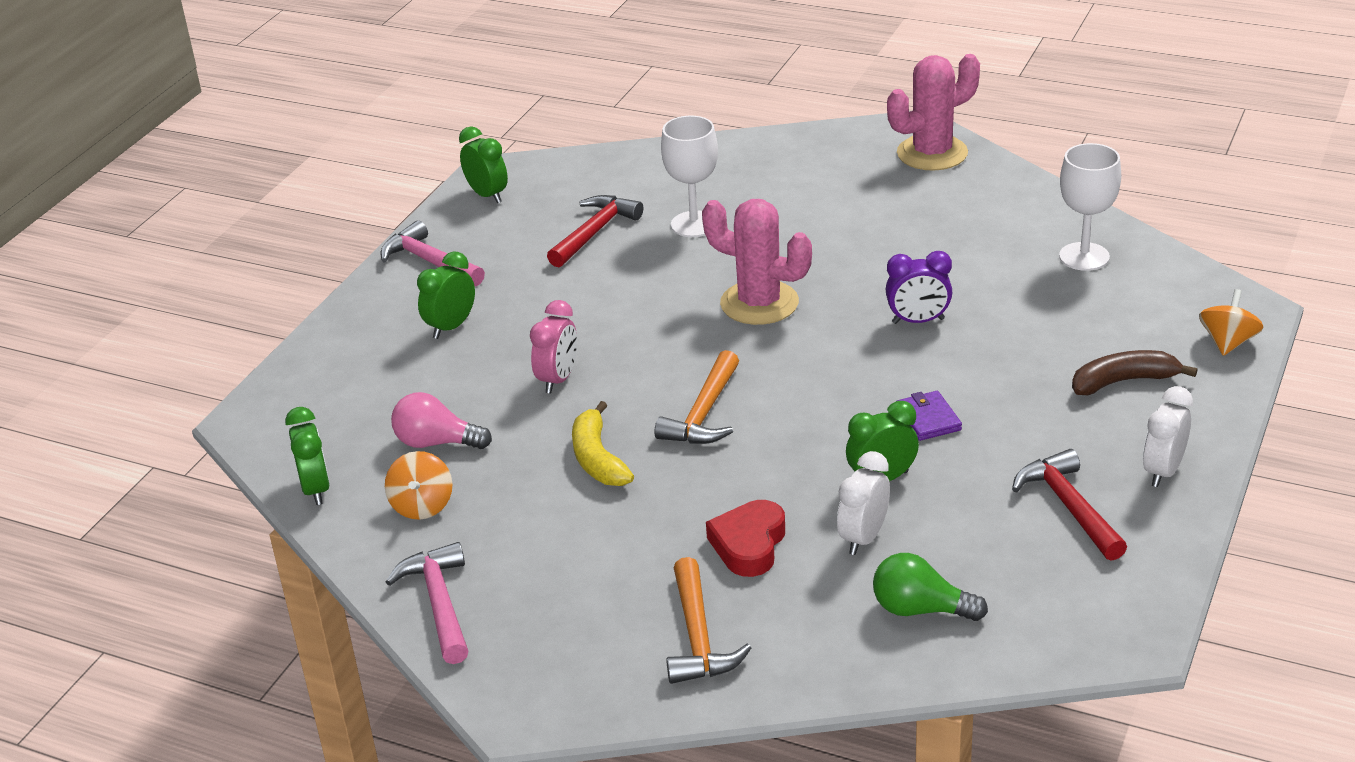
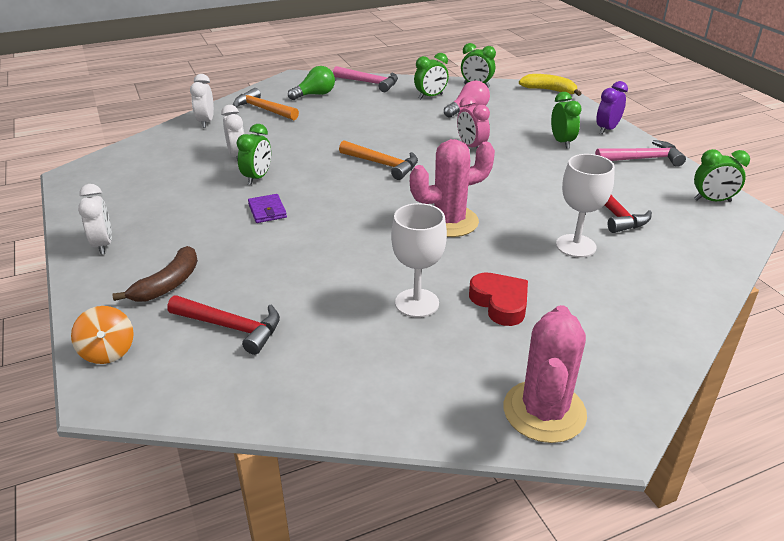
camera: 130 degrees right, 0 degrees up
orange spinning top [385,451,452,520] -> green clock [414,53,449,99]
yellow banana [572,401,634,486] -> yellow banana moved to [519,74,582,96]
orange hammer [654,350,739,444] -> orange hammer turned 150 degrees clockwise [339,140,418,180]
red heart [706,500,785,577] -> red heart moved to [469,273,528,326]
green light bulb [873,553,988,621] -> green light bulb moved to [288,66,335,100]
purple clock [886,251,952,324] -> purple clock moved to [596,81,628,134]
purple wallet [897,391,962,441] -> purple wallet turned 45 degrees clockwise [248,194,287,223]
red hammer [1012,449,1127,561] -> red hammer moved to [167,295,280,355]
white goblet [1059,143,1121,271] -> white goblet moved to [391,203,447,318]
none -> white clock [190,74,214,128]

